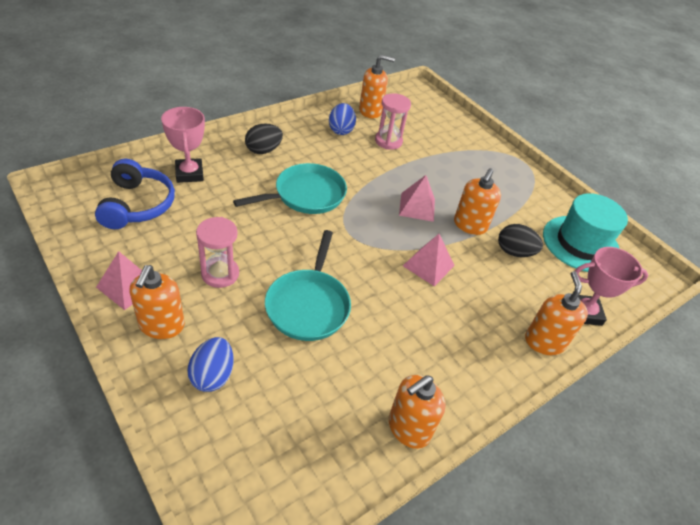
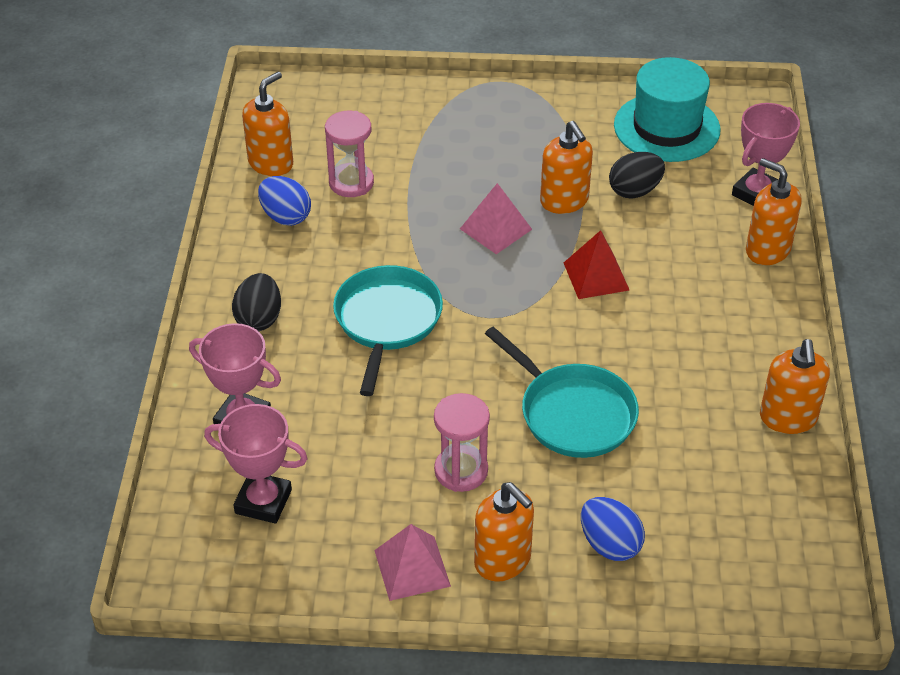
camera: 45 degrees left, 0 degrees up
blue headphones [95,159,175,229] -> pink trophy [204,404,308,524]
pink pyramid [403,234,455,286] -> red pyramid [564,230,629,299]

